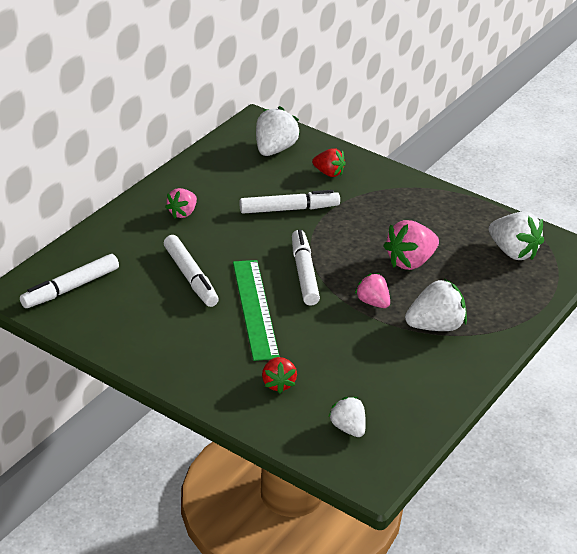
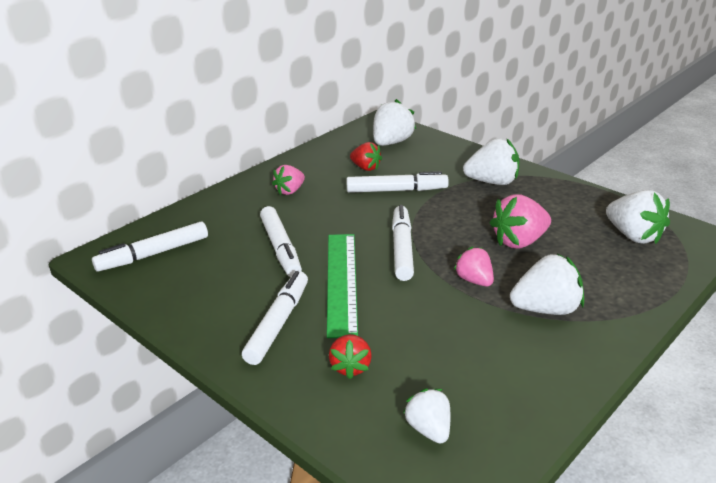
camera: 10 degrees right, 5 degrees down
red strawberry [312,148,346,177] -> red strawberry moved to [350,142,382,171]
none -> white marker [242,271,308,365]
none -> white strawberry [463,138,520,185]

